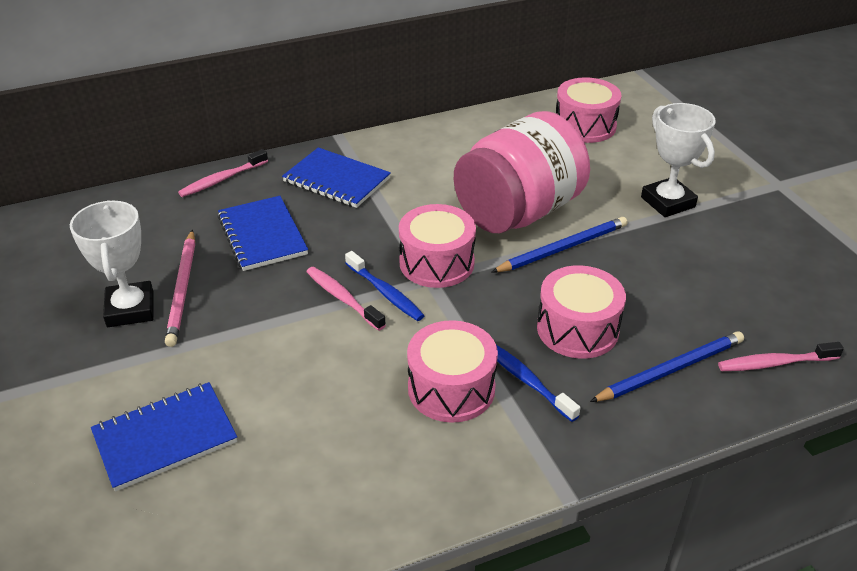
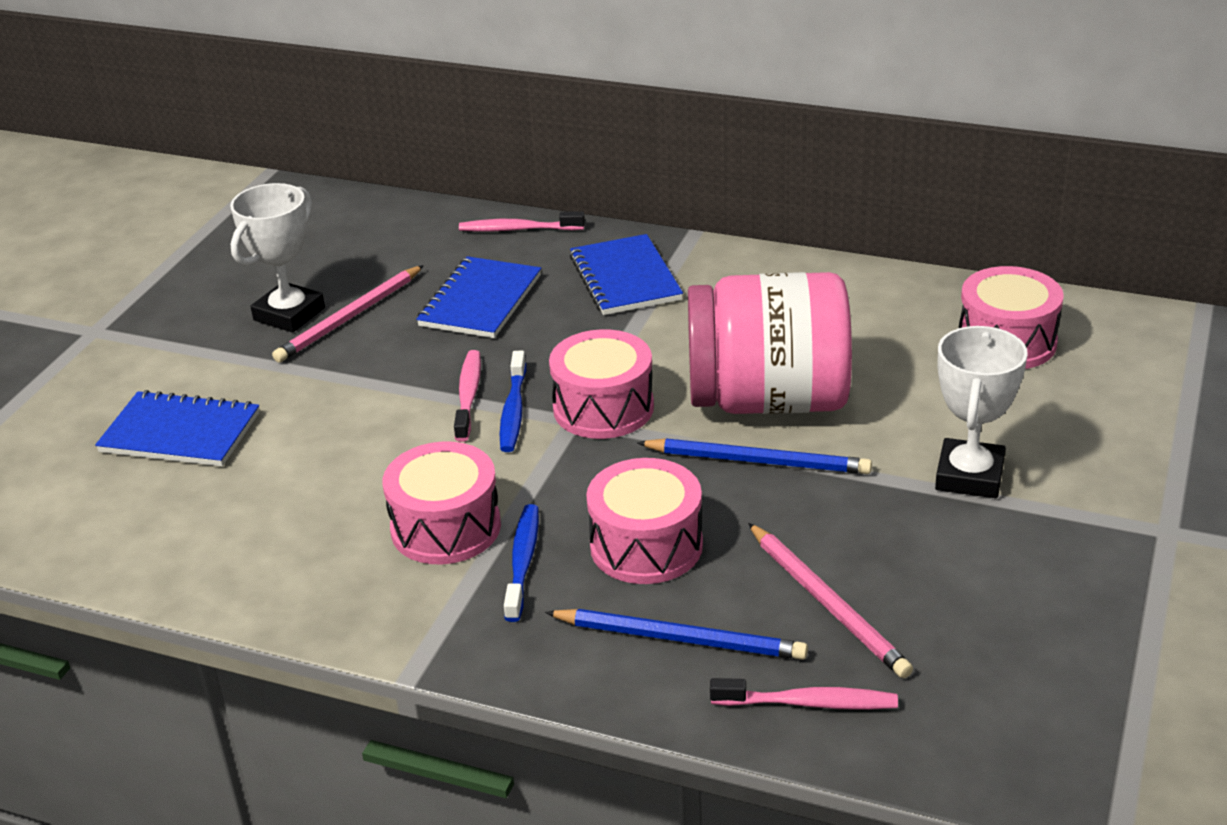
camera: 45 degrees right, 5 degrees down
pink toothbrush [718,342,844,371] -> pink toothbrush turned 150 degrees clockwise [710,678,898,710]
none -> pink pencil [748,523,913,678]

